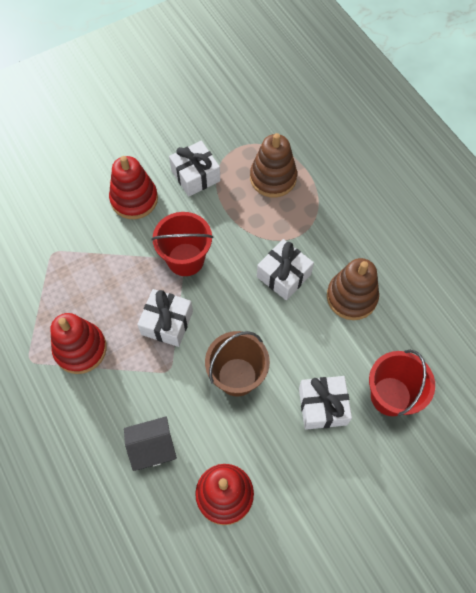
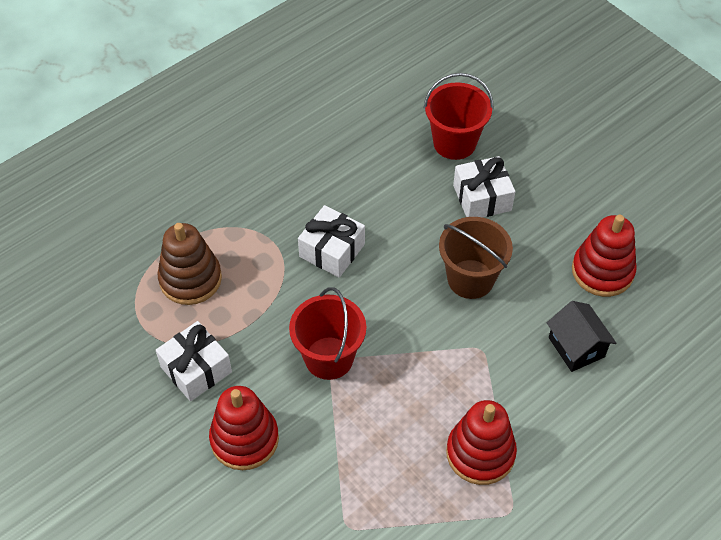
camera: 100 degrees left, 10 degrees down
white gift [137,289,193,347] -> none
brown stacking toy [327,258,379,320] -> none

